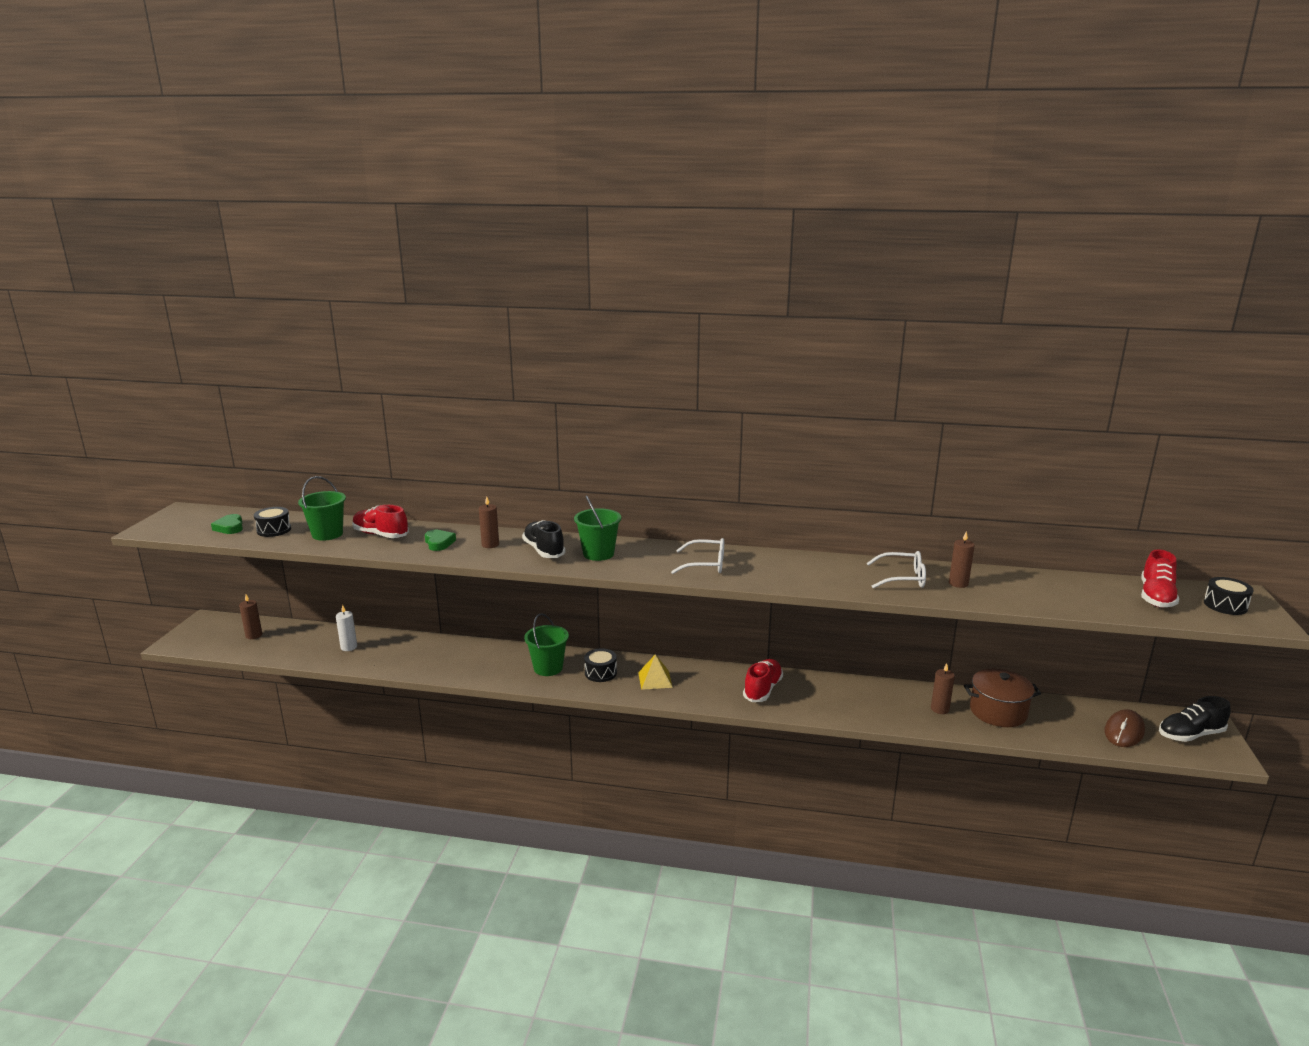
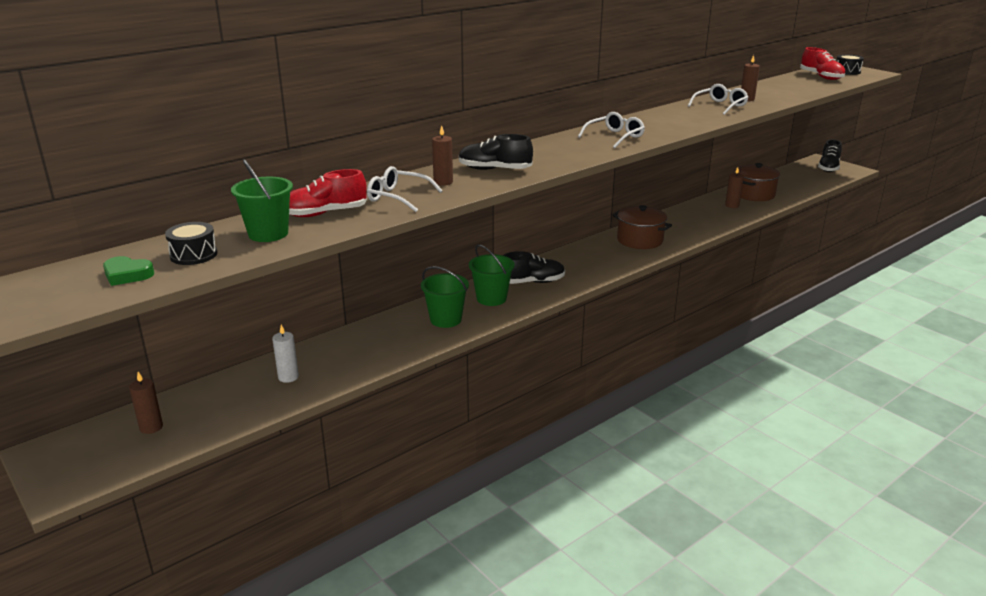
camera: 50 degrees left, 5 degrees up
green heart [425,530,456,551] -> white glasses [367,166,443,212]
green bucket [574,495,621,561] -> green bucket moved to [421,266,469,328]
black drum [584,648,617,682] -> black shoe [503,251,565,284]
yellow pyramid [638,654,673,690] -> none
red shoe [743,659,783,702] -> brown pot [613,205,672,249]
brown mouse [1104,709,1145,747] -> none

